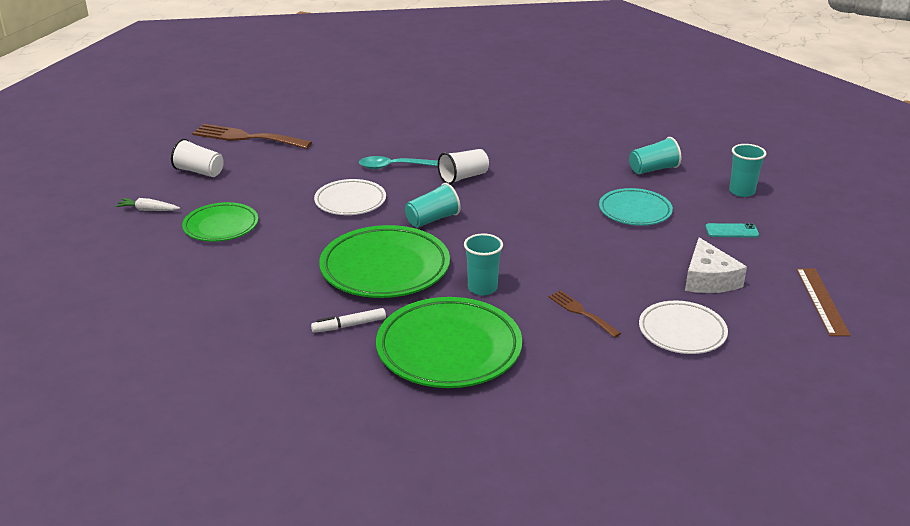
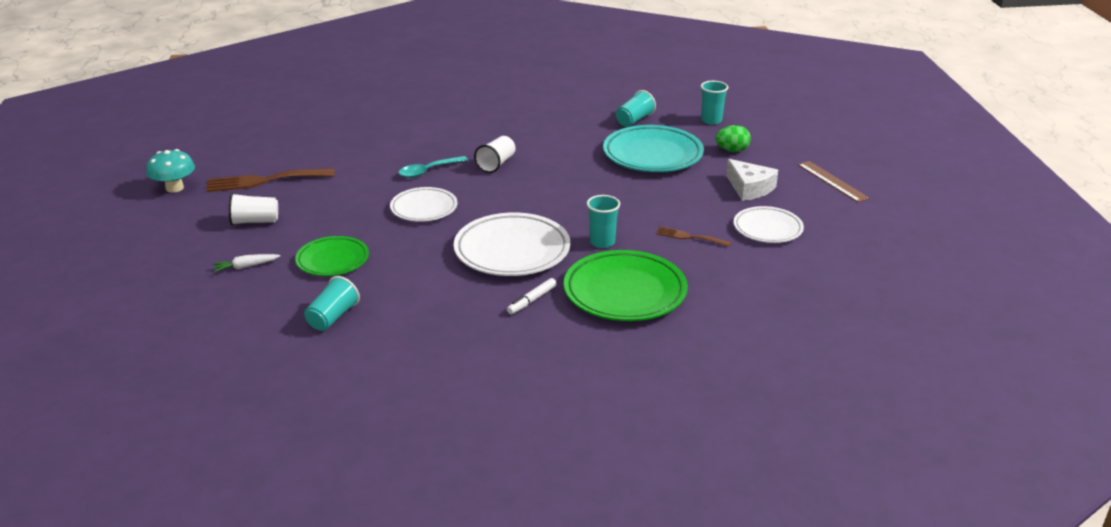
camera: 30 degrees left, 0 degrees up
green plate [319,225,450,298] -> white plate [454,212,570,276]
turquoise cup [405,183,461,228] -> turquoise cup moved to [304,276,360,331]
turquoise plate [599,188,673,226] -> turquoise plate [603,125,704,172], size x1.63
turquoise phone [705,223,759,238] -> green egg [715,125,751,152]
none -> turquoise mushroom [146,149,195,193]

